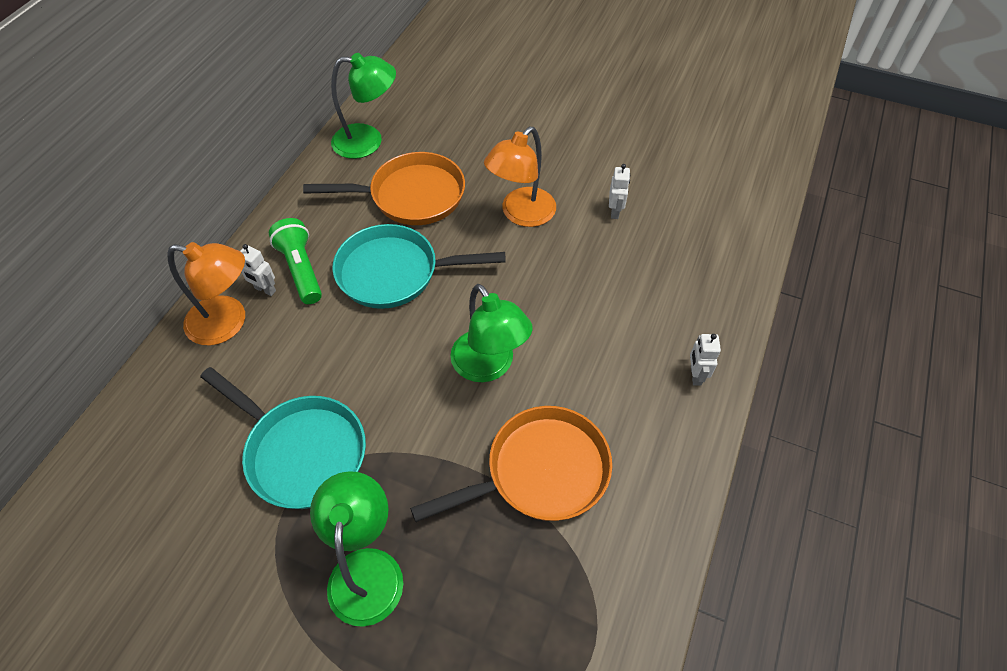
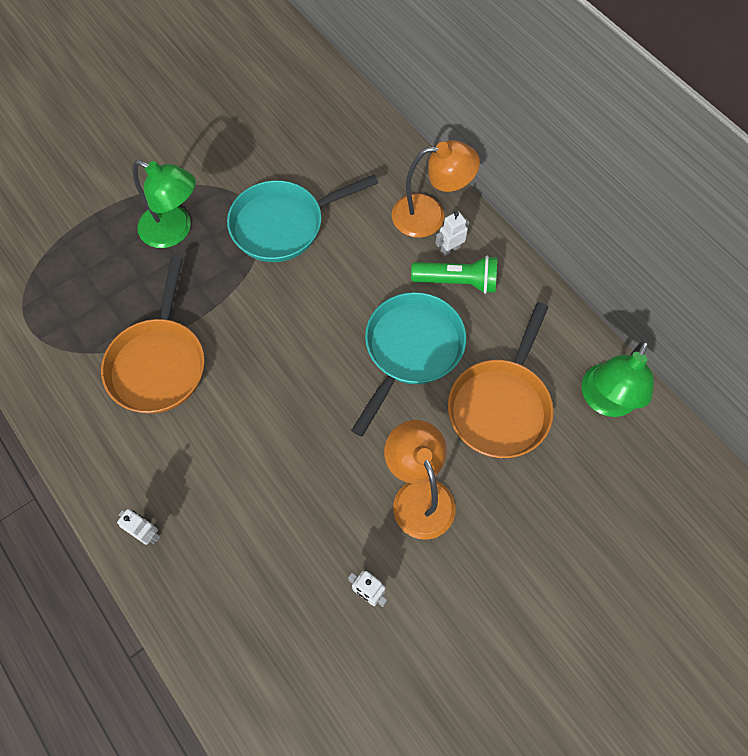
camera: 120 degrees right, 10 degrees up
orange lamp [167,242,245,346] -> orange lamp turned 135 degrees counterclockwise [392,140,480,238]
green lamp [450,284,533,382] -> none

